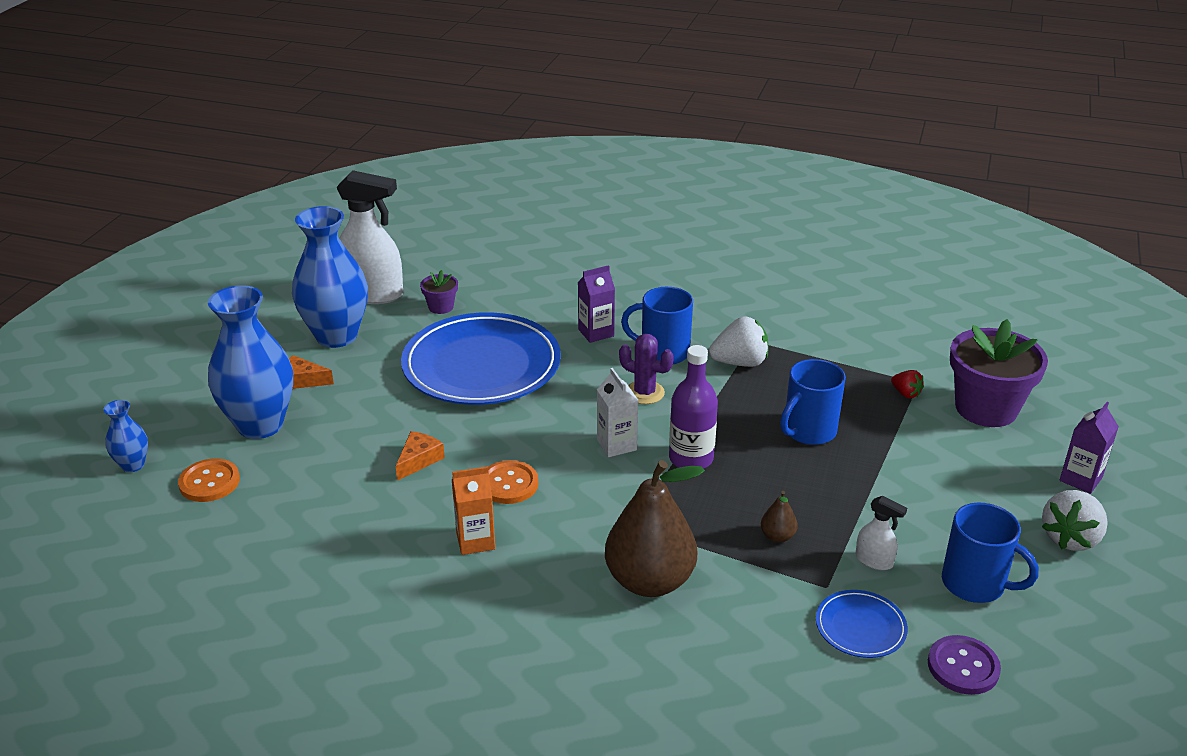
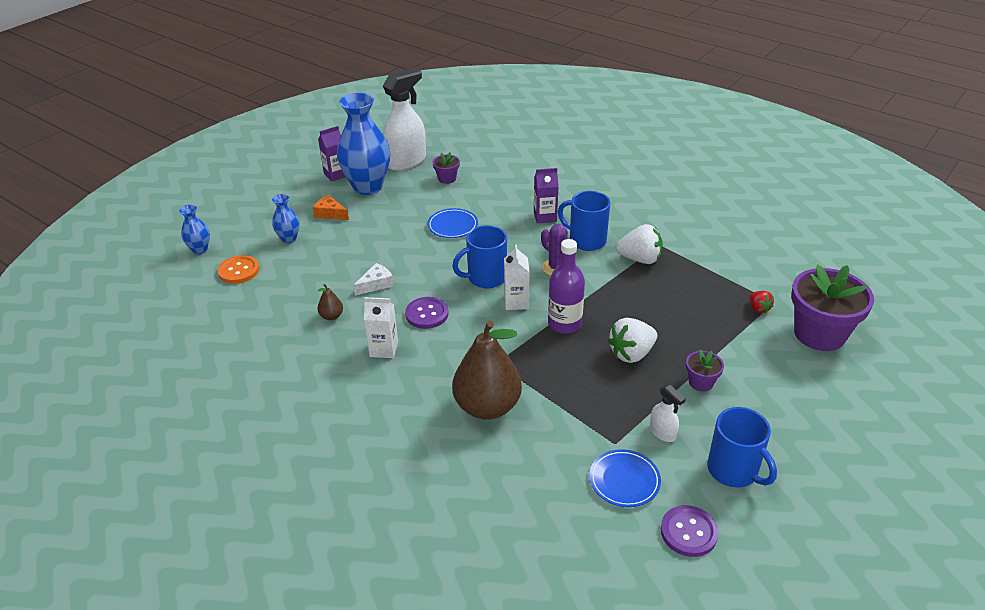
camera: 20 degrees right, 5 degrees up
blue vase [208,285,293,439] -> blue vase [272,194,299,243], size x0.47
white spray bottle [337,170,403,304] -> white spray bottle turned 75 degrees counterclockwise [383,68,426,171]
orange cheese [396,431,445,481] -> white cheese [353,263,394,296]
blue plate [401,312,561,405] -> blue plate [427,208,478,238], size x0.44
orange carton [452,466,495,555] -> white carton [364,297,398,358]
orange button [488,460,538,504] -> purple button [405,297,449,329]
brown pear [761,491,798,543] -> brown pear moved to [317,284,343,320]
blue mug [780,359,846,445] -> blue mug moved to [452,225,507,288]
white strawberry [1042,490,1108,551] -> white strawberry moved to [608,318,657,363]
purple carton [1060,402,1119,494] -> purple carton moved to [318,126,346,182]
none -> purple flower pot [686,349,724,392]

